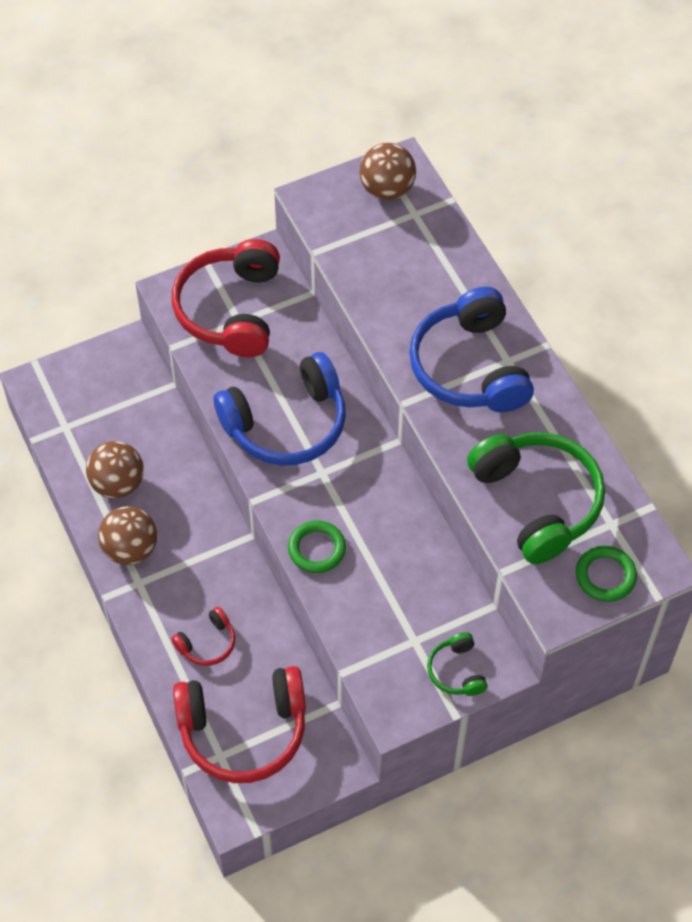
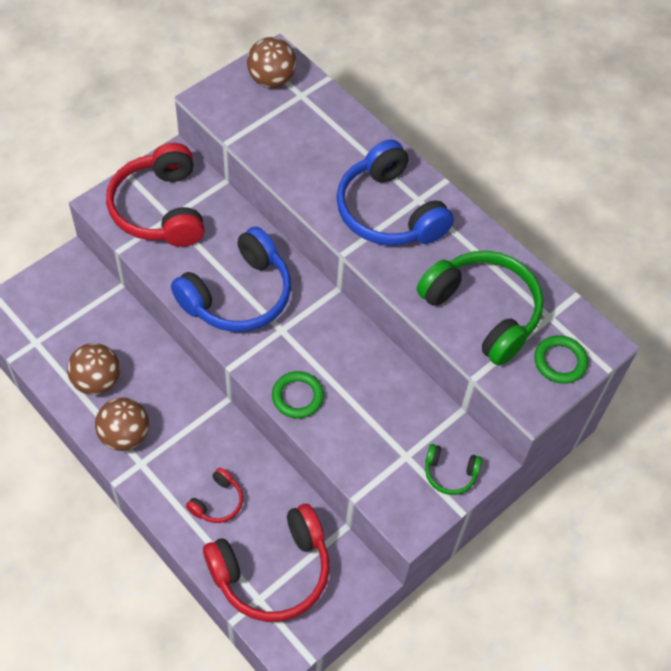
camera: 20 degrees left, 0 degrees up
green headphones [427,632,488,696] -> green headphones turned 45 degrees counterclockwise [425,444,482,495]

